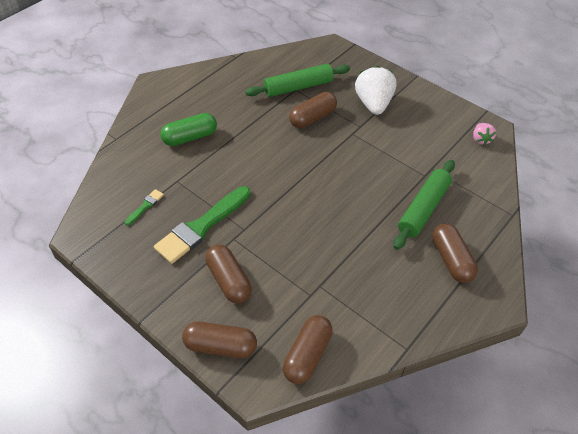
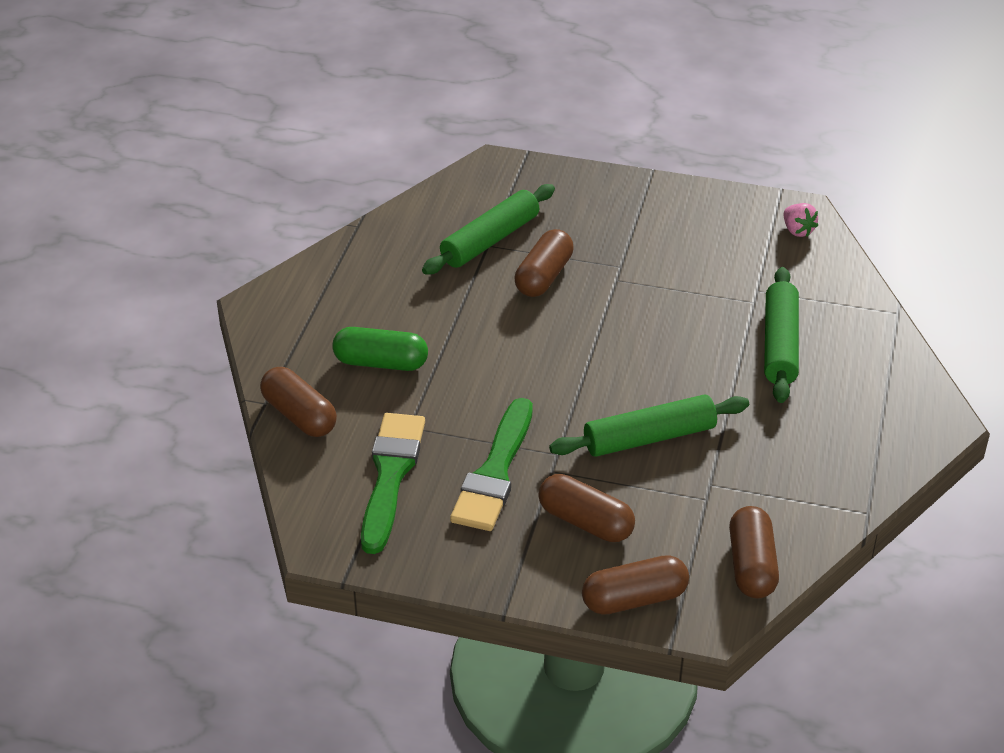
camera: 25 degrees left, 10 degrees down
green brush [125,189,164,226] -> green brush [361,413,425,554], size x2.28
green capsule [160,113,217,146] -> green capsule turned 60 degrees clockwise [332,327,428,371]
white strawberry [355,66,397,115] -> none
brown capsule [432,223,478,283] -> brown capsule moved to [260,367,337,437]
none -> green rolling pin [549,394,749,457]

